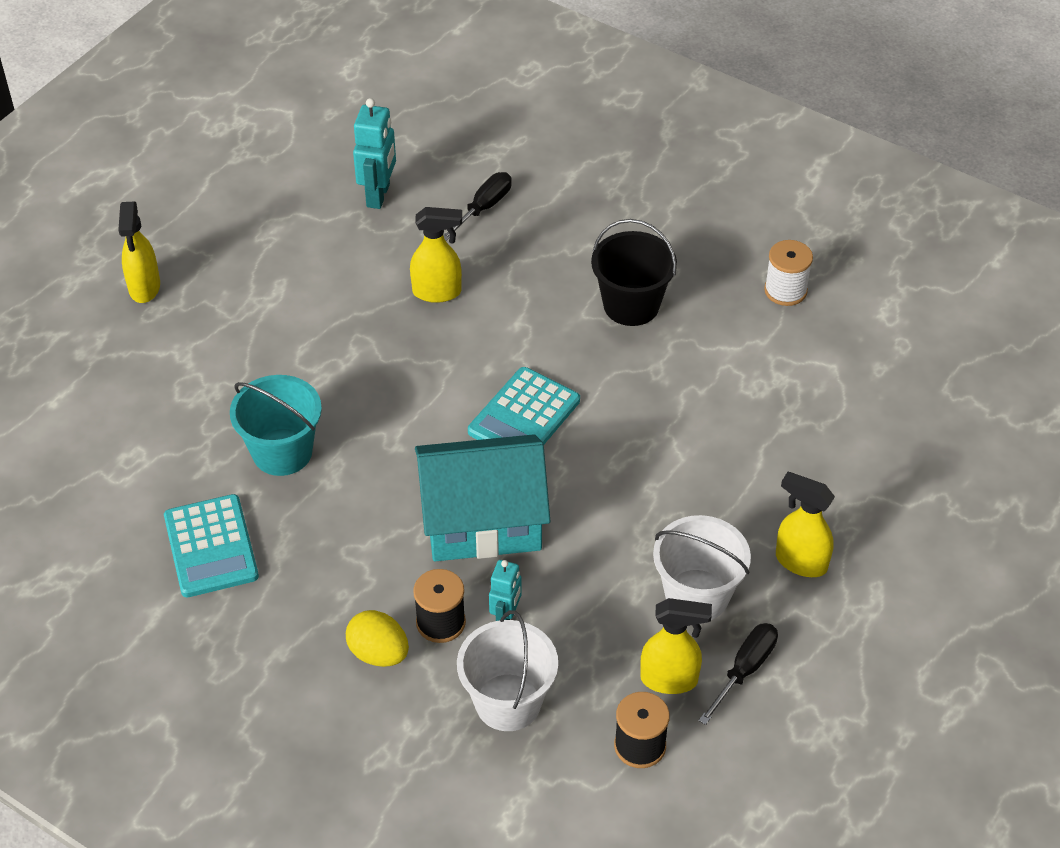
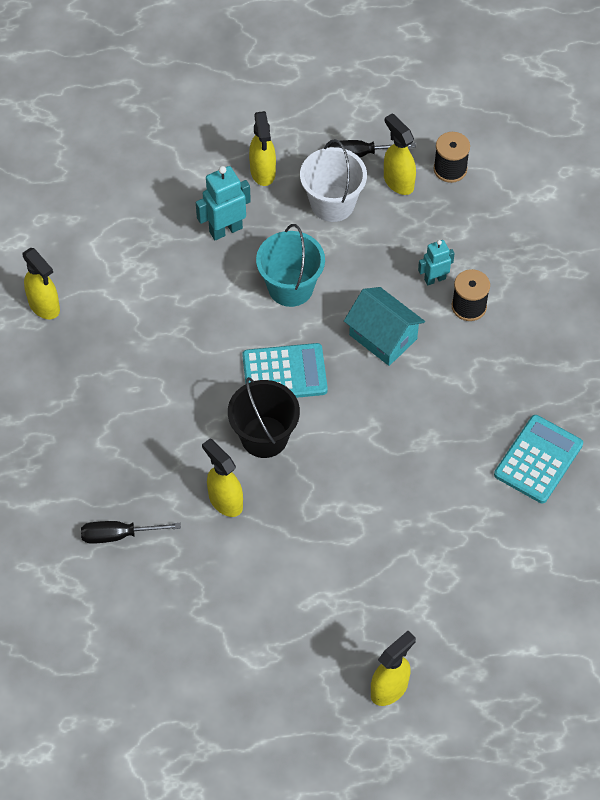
camera: 130 degrees left, 10 degrees up
turquoise bucket [230,375,322,476] -> turquoise bucket moved to [256,224,325,307]
yellow egg [346,610,409,667] -> none
turquoise robot [353,98,396,209] -> turquoise robot moved to [196,166,251,240]
turquoise house [415,434,550,561] -> turquoise house [344,287,425,366], size x0.66
white bucket [457,610,558,731] -> none
black bucket [591,219,677,326] -> black bucket moved to [228,377,300,458]
white spool [764,240,813,306] -> yellow spray bottle [22,248,60,319]

